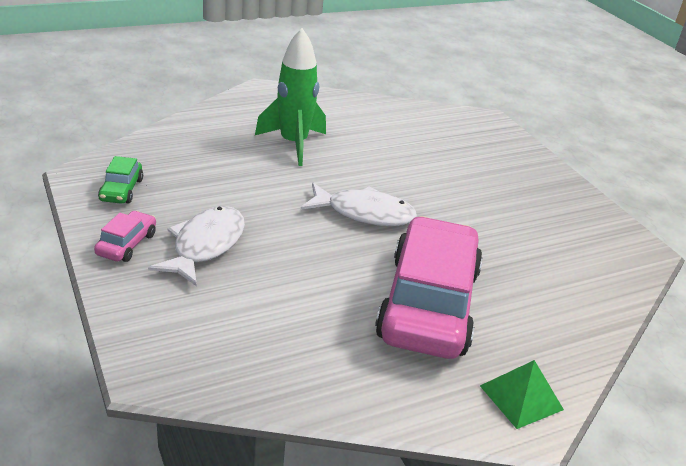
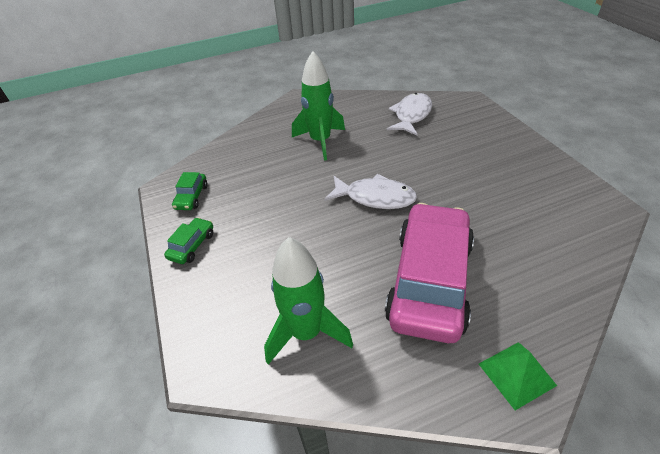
camera: 10 degrees right, 10 degrees up
pink car [94,211,156,262] -> green car [164,217,213,264]
white fish [148,206,245,286] -> white fish moved to [387,93,432,135]
none -> green rocket [264,237,353,365]

